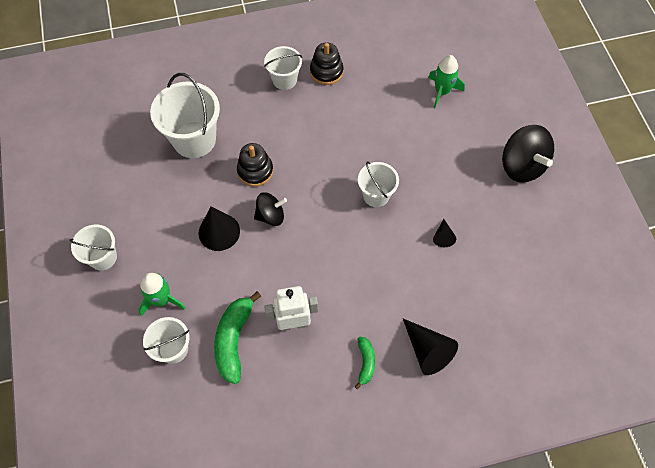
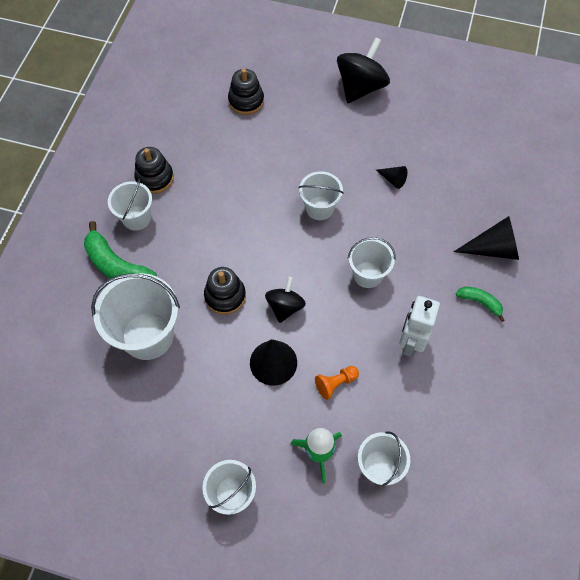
camera: 60 degrees left, 0 degrees up
green banana [214,291,261,384] -> green banana moved to [84,221,157,279]
green rocket [428,55,465,108] -> black stacking toy [228,69,264,115]
black spinning top [502,125,554,183] -> black spinning top turned 60 degrees counterclockwise [337,37,390,103]
none -> orange pawn [315,366,359,400]
none -> white bucket [348,237,396,288]

